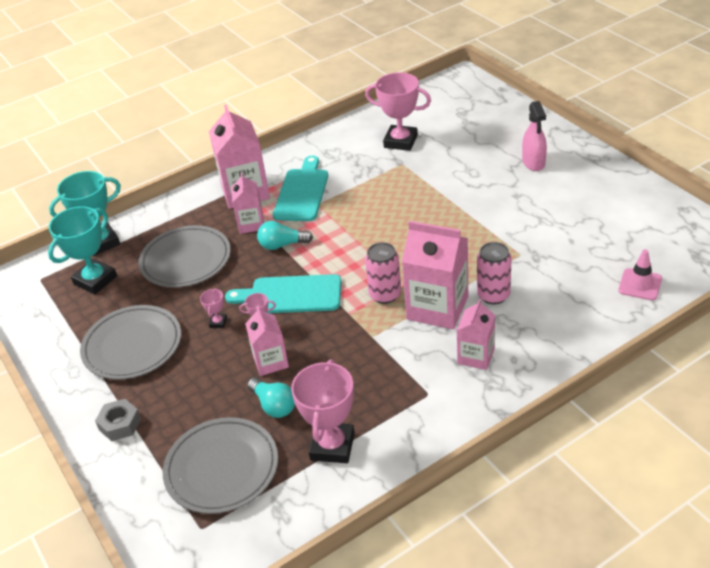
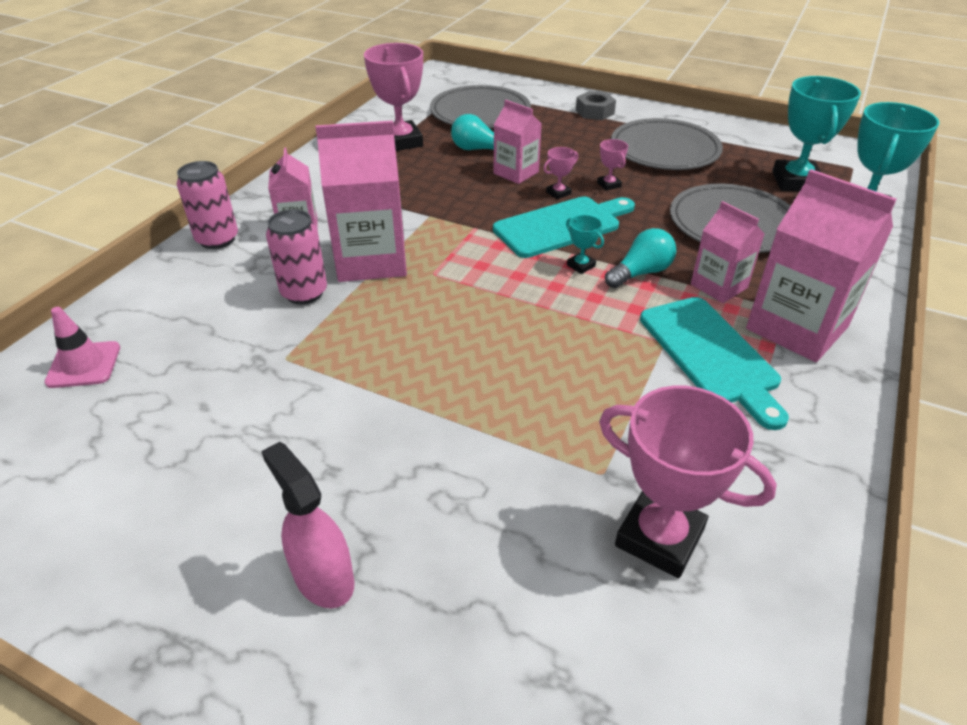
camera: 145 degrees right, 0 degrees up
pink trophy [365,72,431,151] -> pink trophy turned 45 degrees clockwise [599,386,777,578]
pink can [365,242,401,304] -> pink can moved to [177,161,238,249]
none -> turquoise trophy [566,215,604,274]

